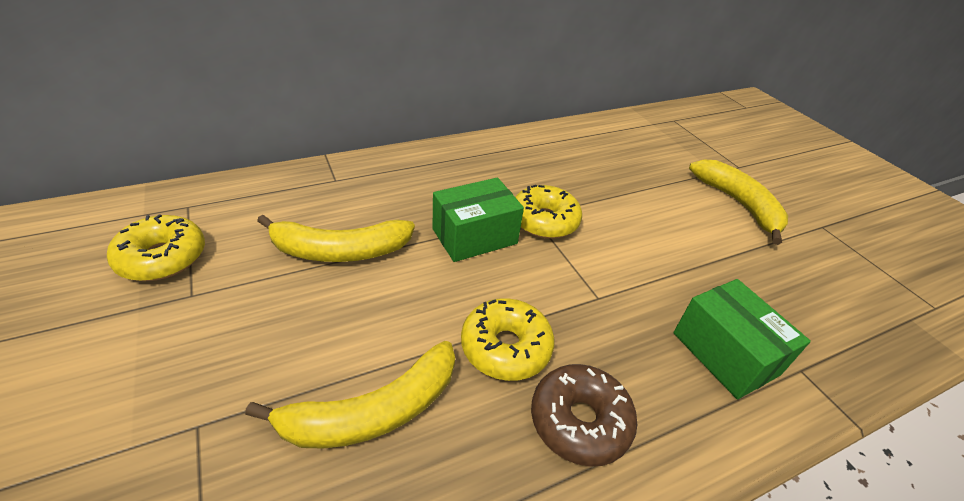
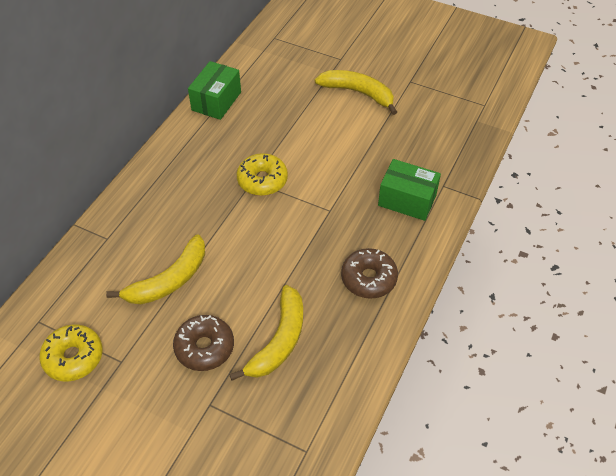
camera: 35 degrees left, 10 degrees up
green box [433,177,524,262] -> green box moved to [188,61,241,120]
yellow donut [461,298,555,381] -> none
none -> brown donut [173,315,234,371]

